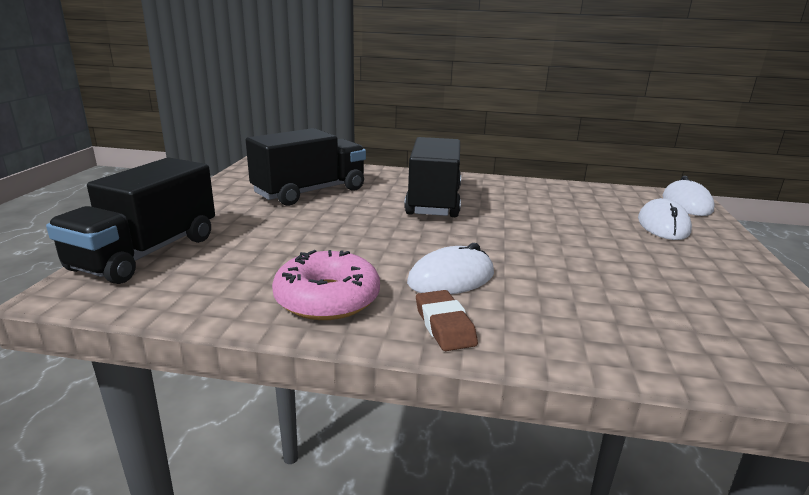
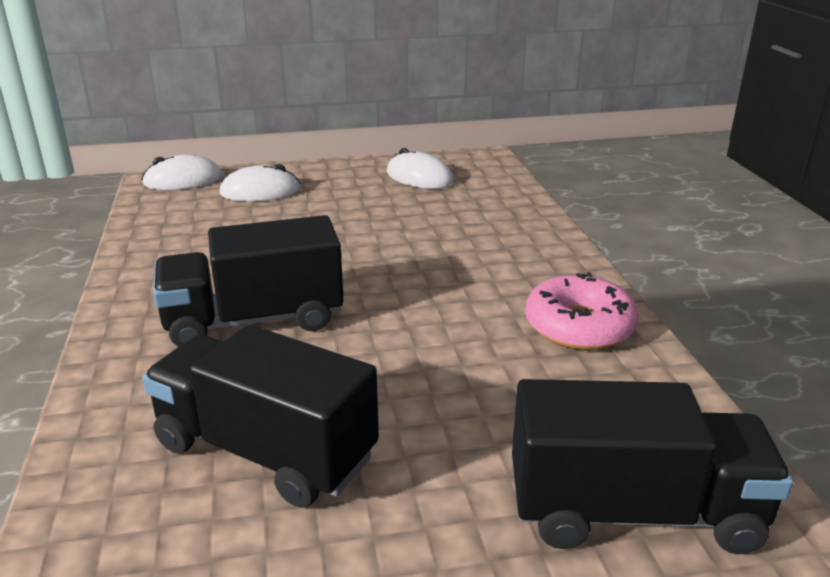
camera: 110 degrees left, 5 degrees up
white mouse [407,243,494,294] -> white mouse moved to [387,148,453,189]
brown eraser [416,290,478,351] -> none

